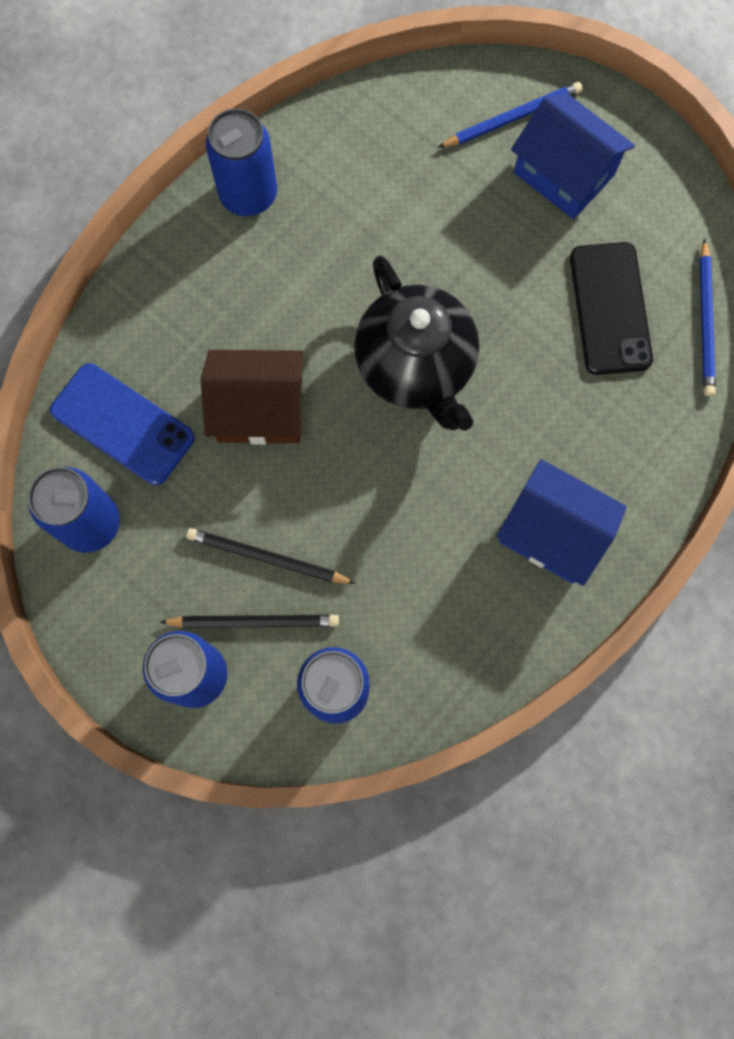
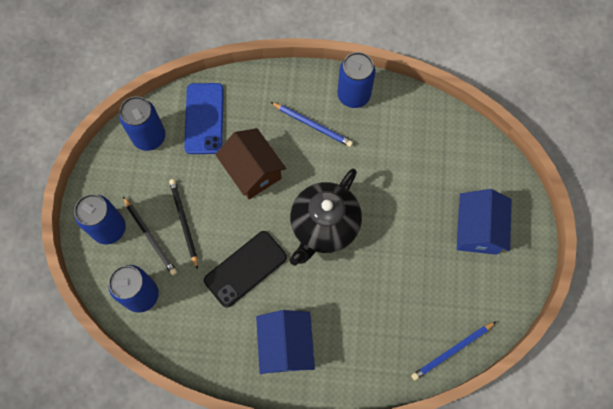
camera: 55 degrees right, 5 degrees down
blue pencil [438,82,583,148] -> blue pencil moved to [271,102,353,147]
black phone [570,242,653,375] -> black phone moved to [204,231,287,308]

